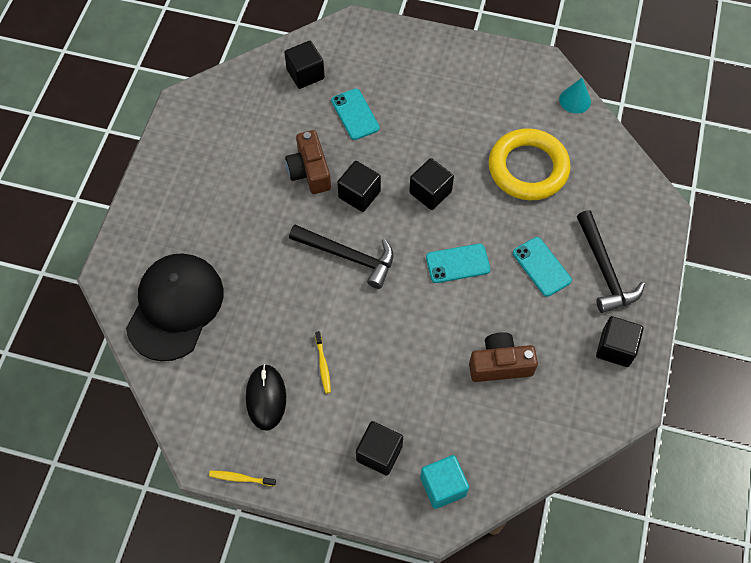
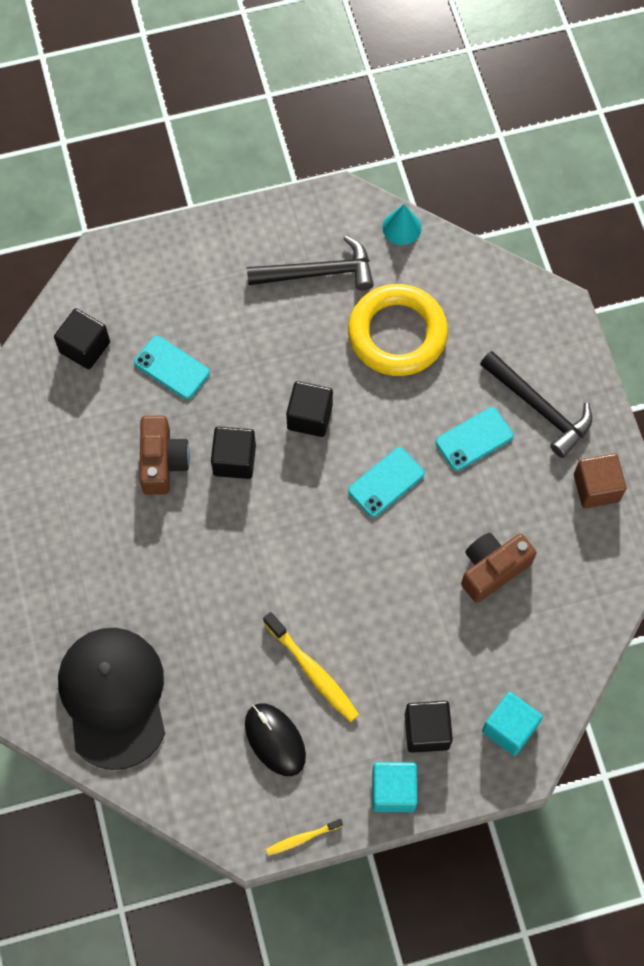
camera: 30 degrees left, 5 degrees up
brown camera [285,130,331,194] -> brown camera turned 135 degrees counterclockwise [139,415,190,495]
black hammer [289,225,393,289] -> black hammer moved to [247,236,374,291]
yellow toothbrush [315,331,331,393] -> yellow toothbrush [263,612,359,722], size x1.75
turquoise phone [513,237,572,297] -> turquoise phone turned 60 degrees counterclockwise [436,407,513,471]
black cube [596,316,643,367] -> brown cube [574,453,627,508]
none -> turquoise cube [372,762,417,812]

